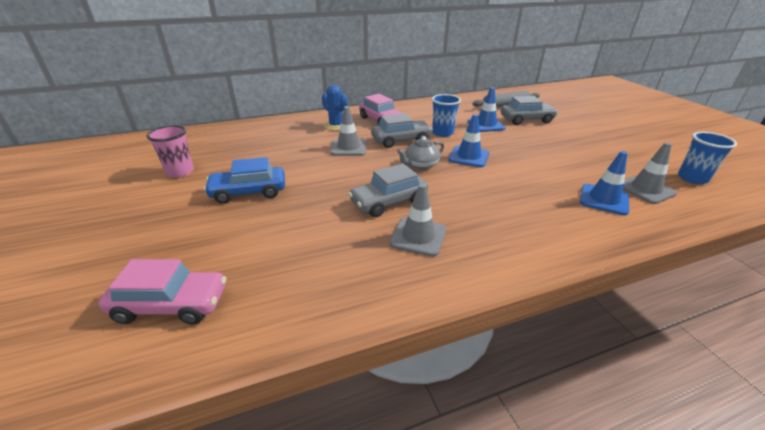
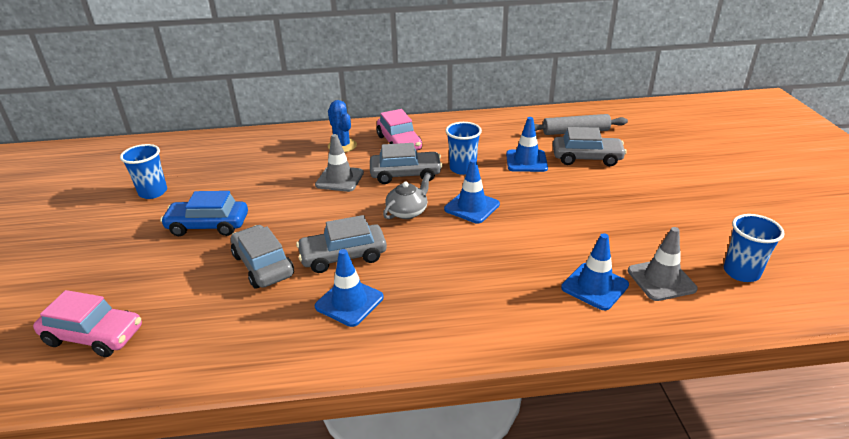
camera: 15 degrees right, 0 degrees up
pink cup [146,125,194,178] -> blue cup [120,144,167,199]
grey traffic cone [389,183,447,257] -> blue traffic cone [315,249,384,327]
grey teapot [397,136,444,169] -> grey teapot turned 150 degrees clockwise [383,173,431,219]
none -> grey car [231,225,294,289]

